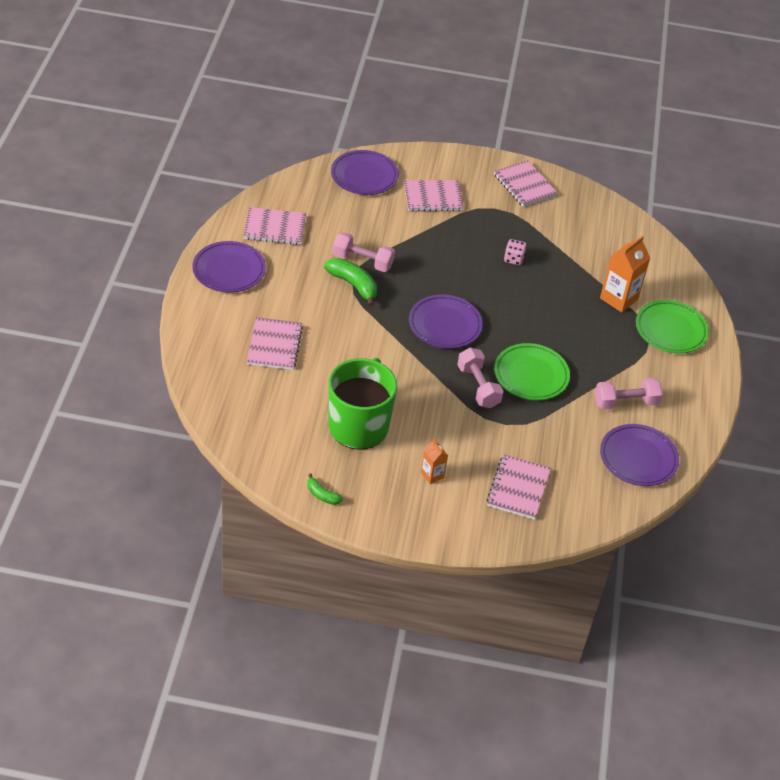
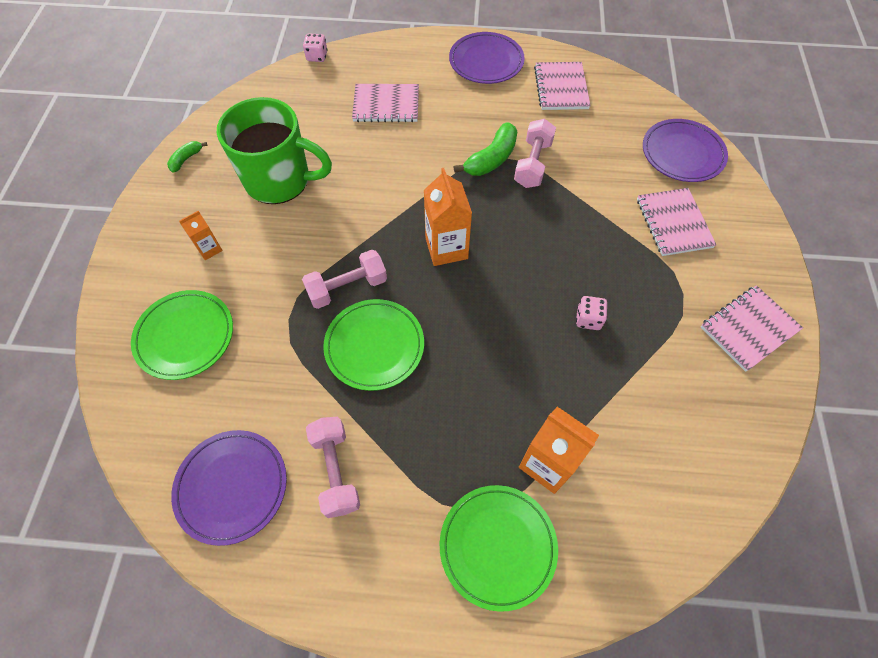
camera: 90 degrees right, 15 degrees up
purple plate [409,294,483,349] -> orange carton [424,168,472,266]
pink notebook [486,455,551,520] -> green plate [131,290,233,380]
none -> pink dice [303,33,328,62]

